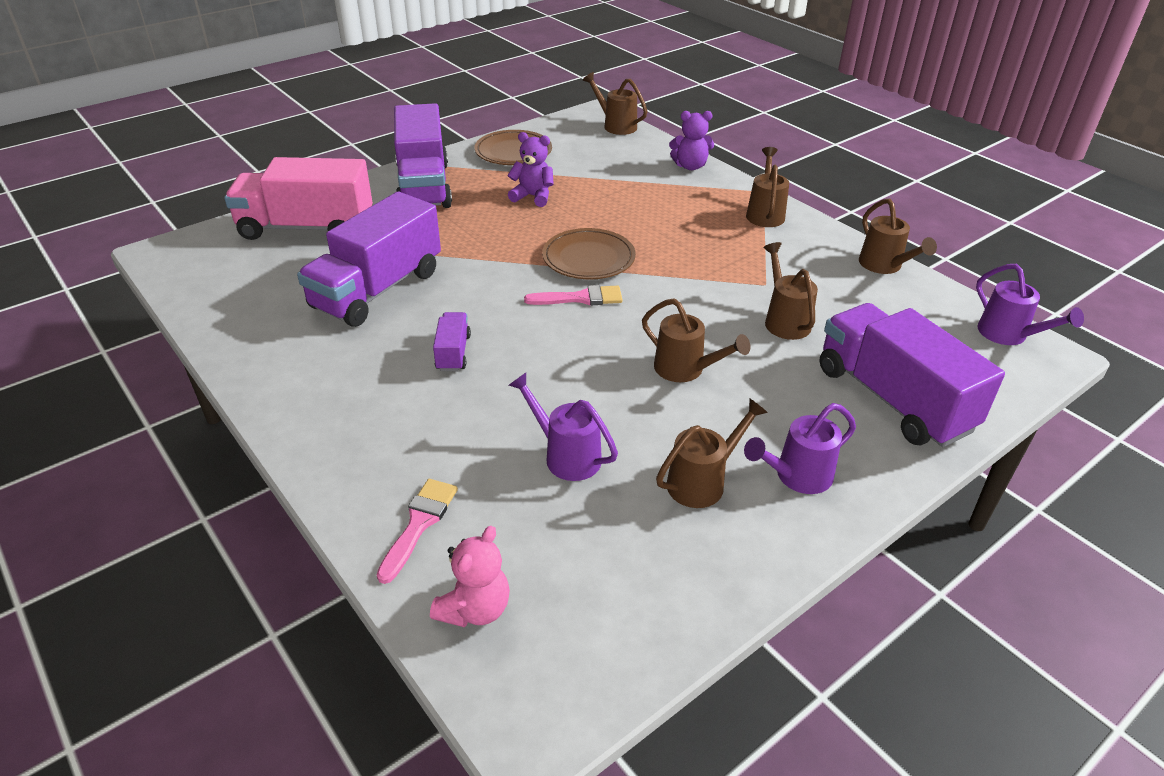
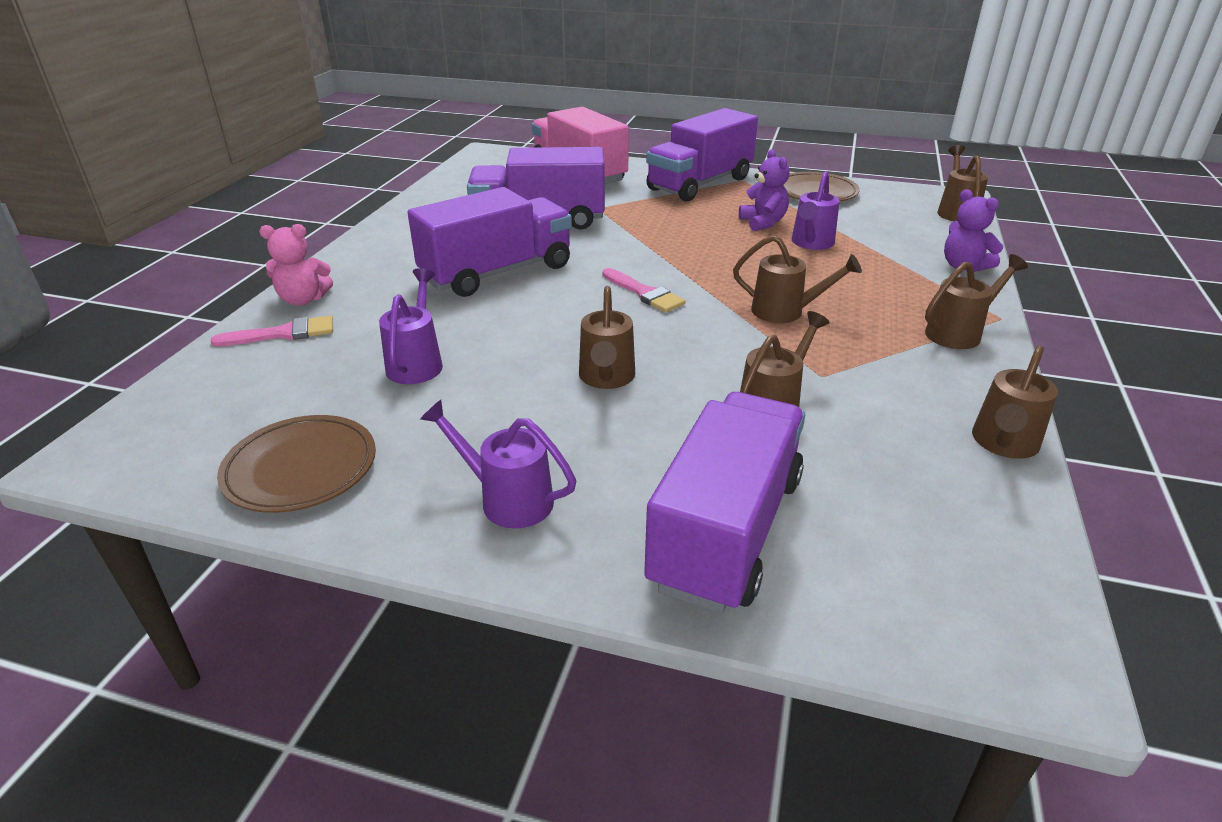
camera: 55 degrees right, 5 degrees down
pink teddy bear [430,526,510,627] -> pink teddy bear moved to [259,224,333,306]
purple truck [433,312,471,371] -> purple truck [407,187,572,297], size x2.24
brown plate [542,228,636,279] -> brown plate moved to [217,415,376,513]
brown watering can [656,398,768,508] -> brown watering can moved to [733,235,862,323]
purple watering can [976,264,1084,345] -> purple watering can moved to [792,171,840,250]

